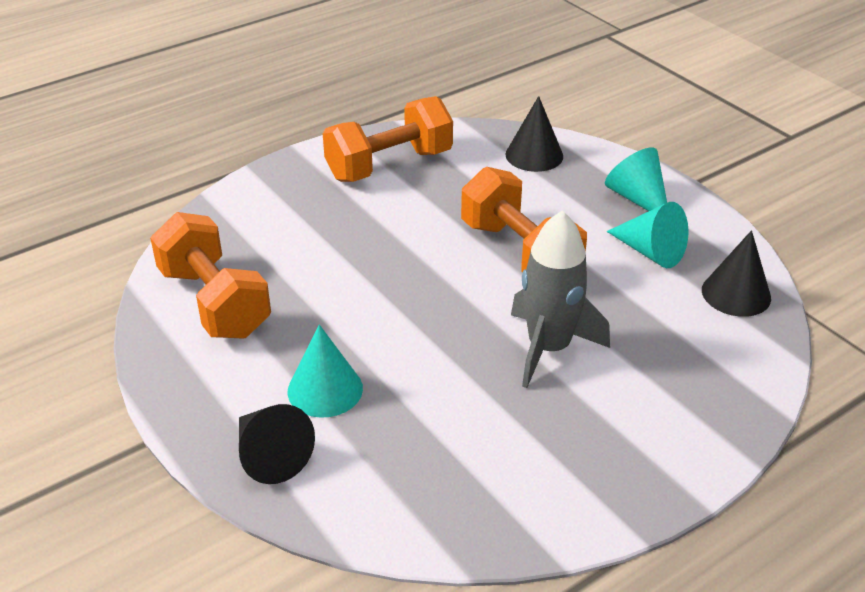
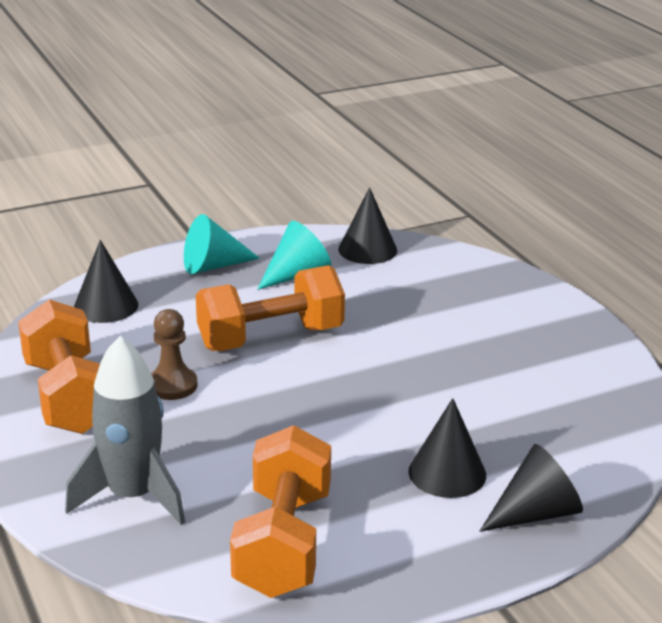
camera: 80 degrees left, 10 degrees down
orange dumbbell [150,212,271,339] -> orange dumbbell turned 60 degrees counterclockwise [230,425,331,598]
turquoise cone [288,324,363,418] -> black cone [409,398,486,498]
grey rocket [511,210,610,388] -> grey rocket moved to [65,336,185,525]
none -> brown pawn [151,309,198,400]

